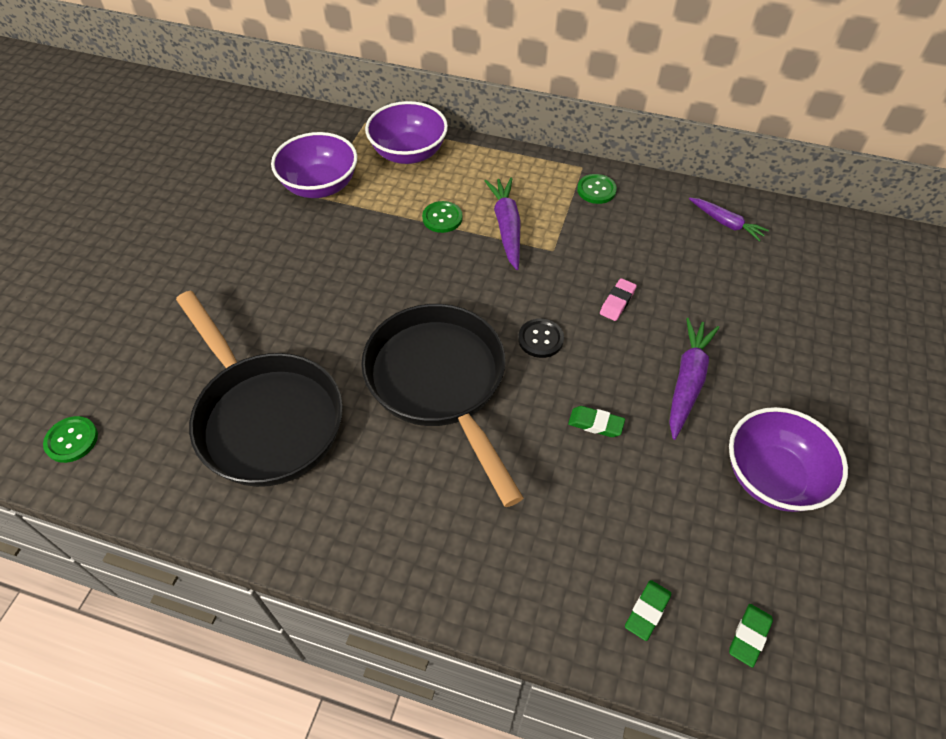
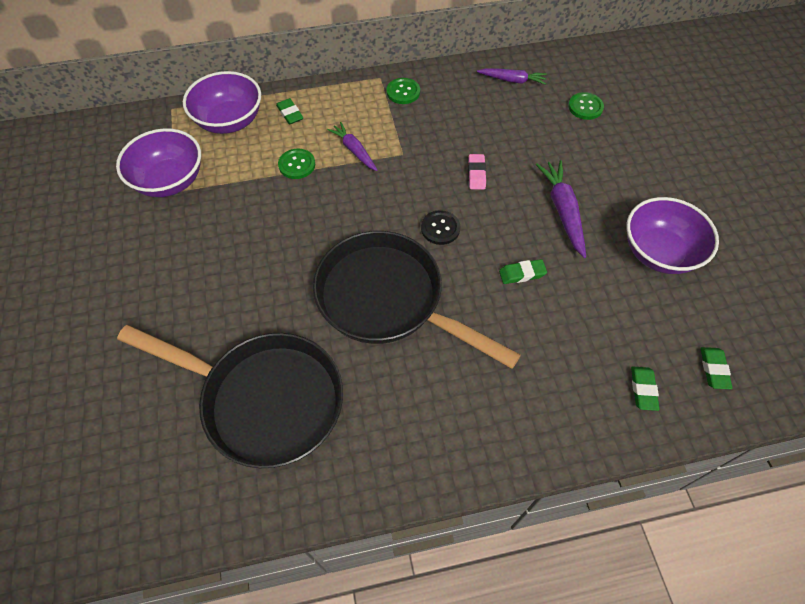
camera: 30 degrees left, 5 degrees up
green button [43,416,98,463] -> green button moved to [568,92,604,120]
purple carrot [485,178,521,270] -> purple carrot [327,122,378,171], size x0.67
none -> green eraser [276,98,303,125]

